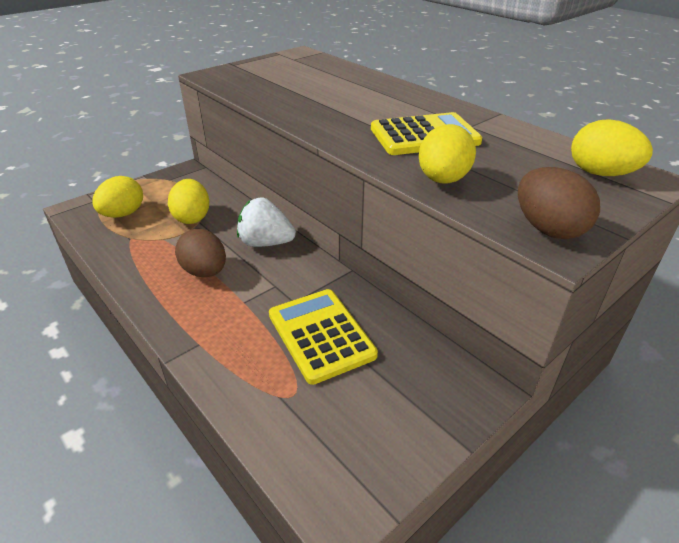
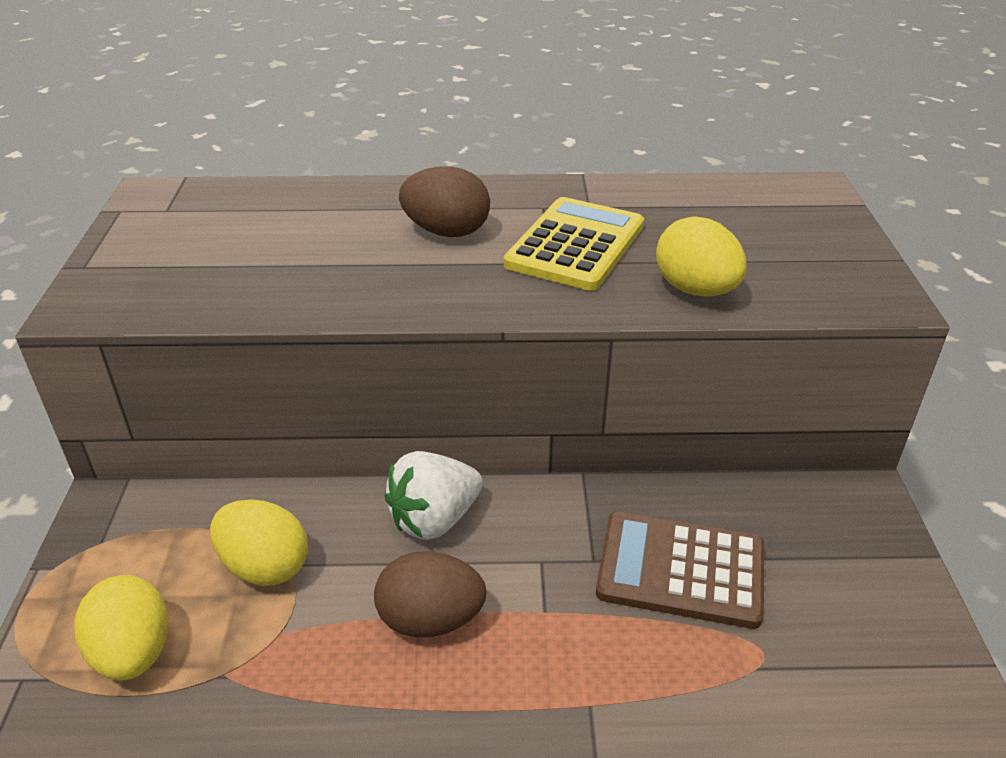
camera: 50 degrees left, 0 degrees up
yellow calculator [269,289,378,385] -> brown calculator [596,512,764,629]
brown egg [518,167,600,239] -> brown egg moved to [399,166,490,237]
yellow egg [571,119,653,176] -> none

